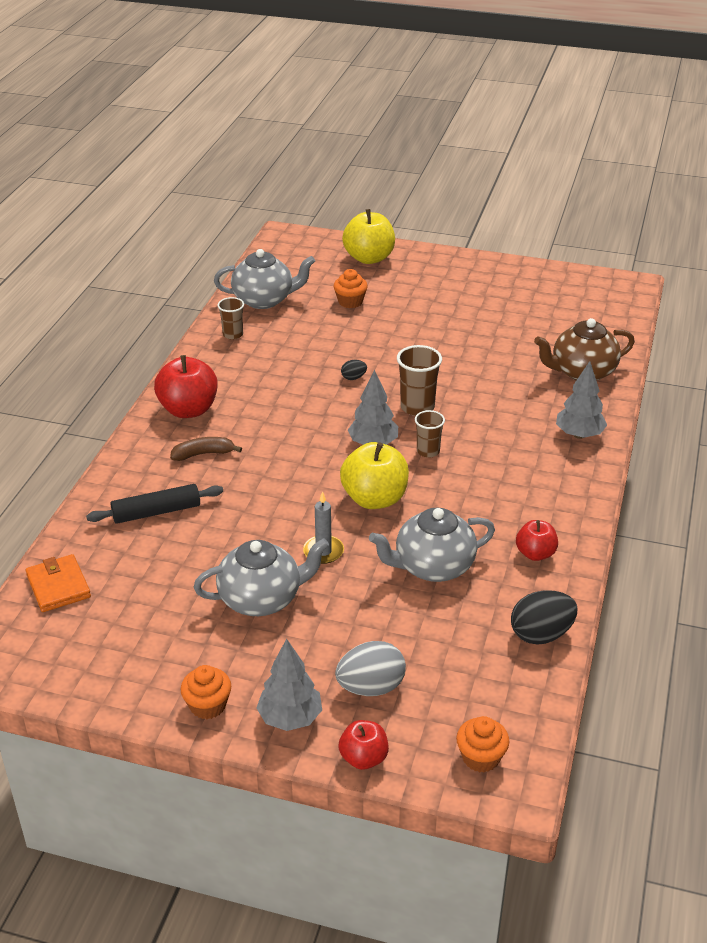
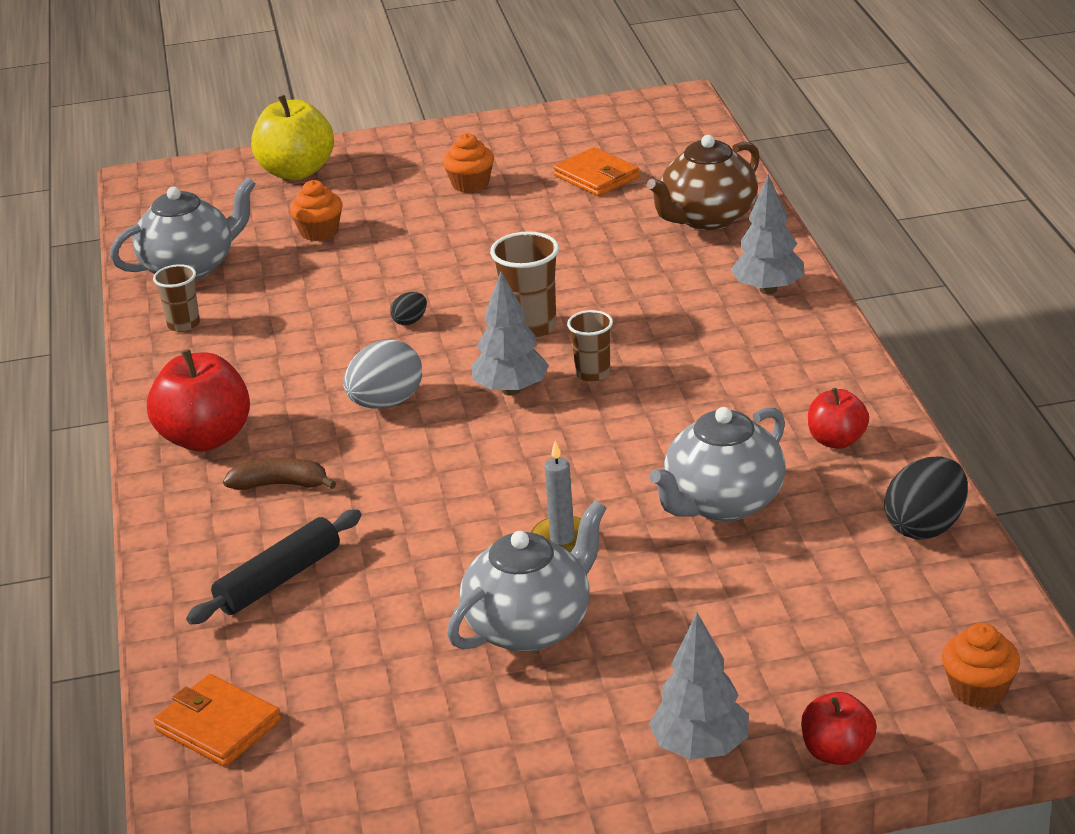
camera: 25 degrees left, 5 degrees down
brown banana [170,437,242,461] -> brown banana turned 45 degrees clockwise [223,457,336,490]
orange cupcake [180,665,231,719] -> orange cupcake moved to [443,133,494,193]
grey egg [335,641,406,696] -> grey egg moved to [343,339,422,409]
yellow apple [340,442,409,509] -> none
none -> orange wallet [553,147,640,196]

